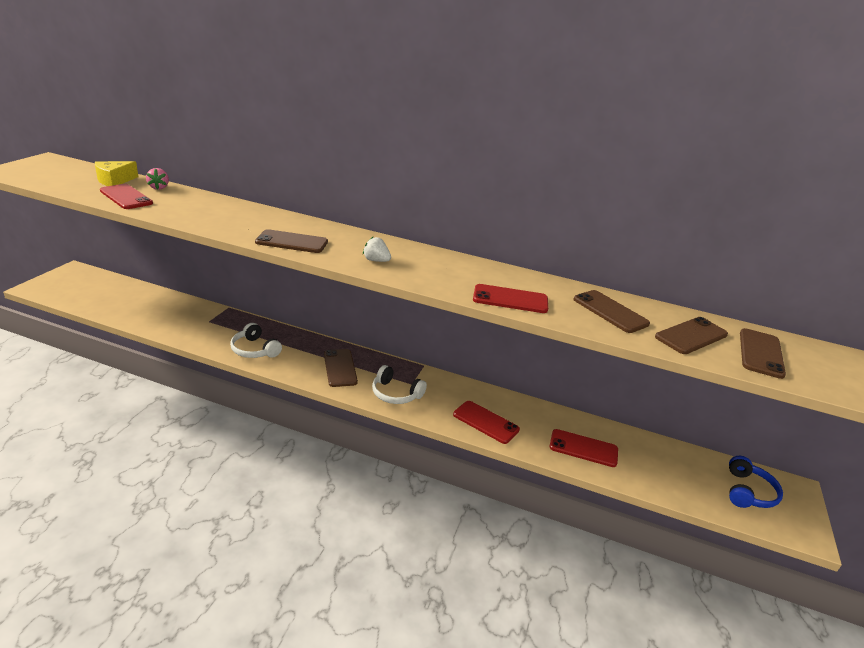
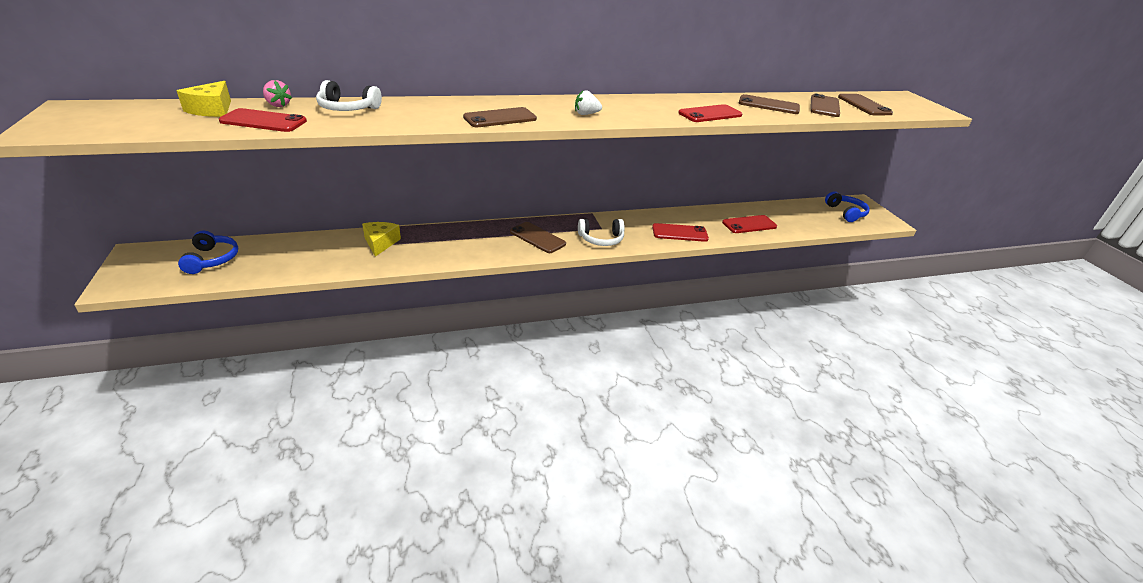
camera: 35 degrees left, 5 degrees up
white headphones [230,323,282,358] -> white headphones moved to [316,80,382,111]
none -> blue headphones [178,231,238,274]
none -> yellow cheese [362,222,401,257]

